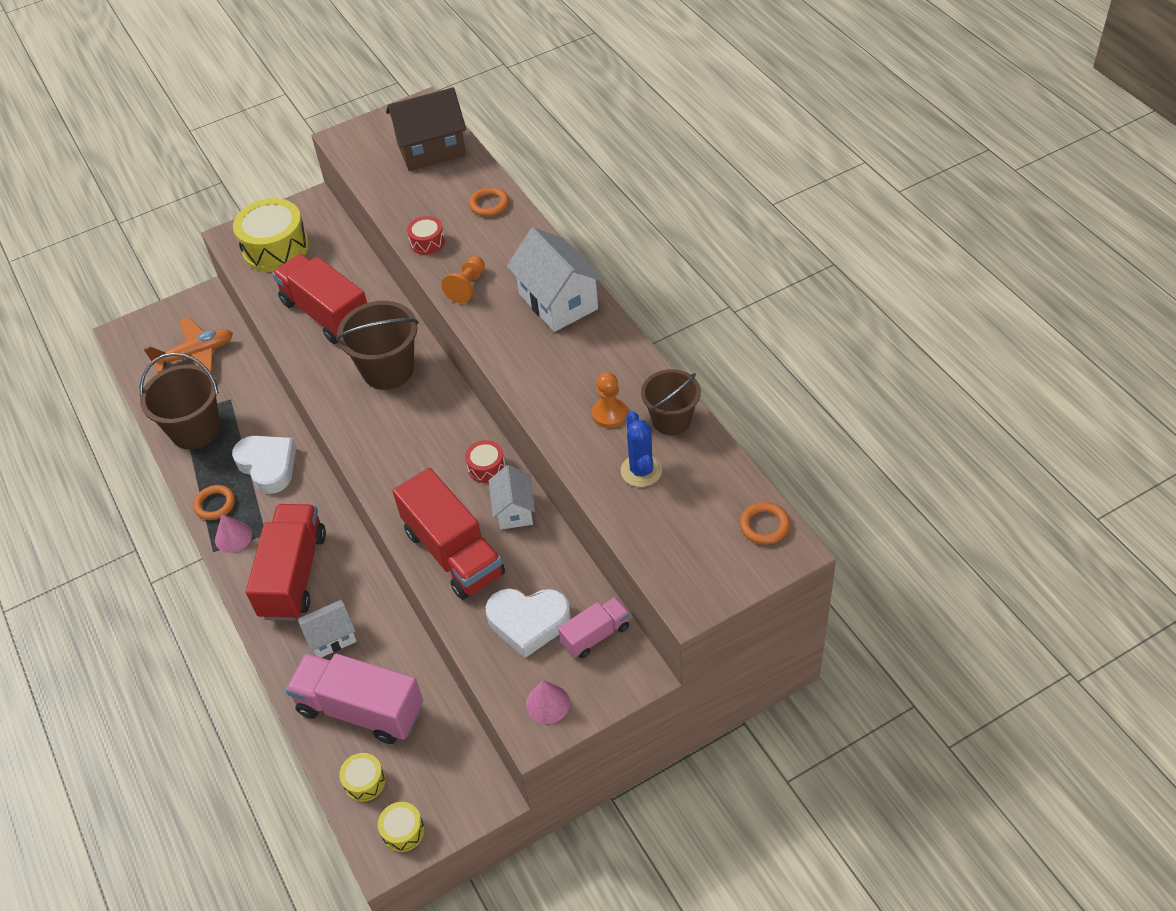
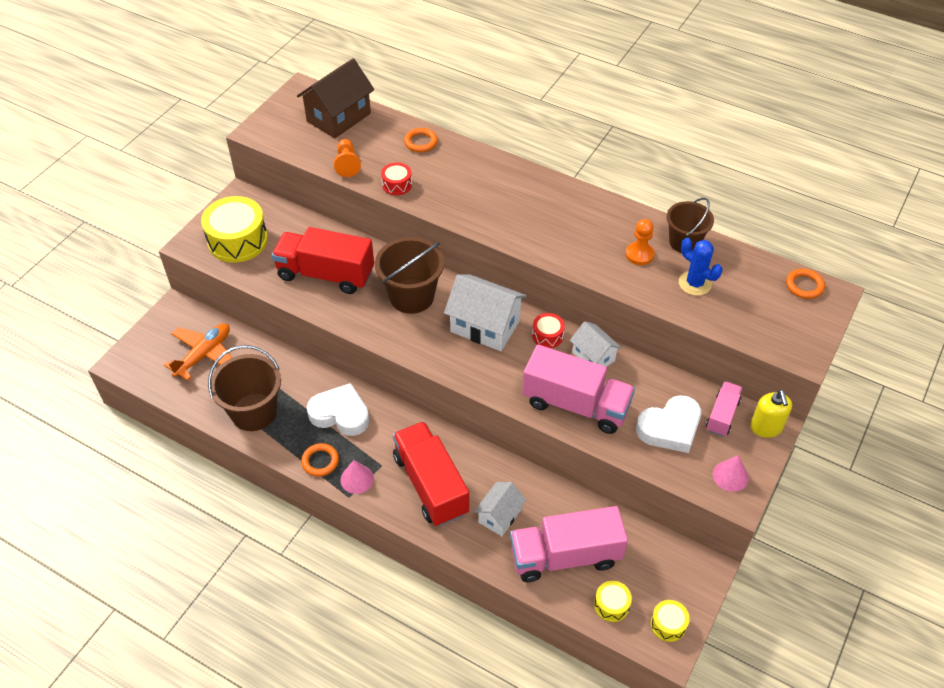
camera: 35 degrees left, 0 degrees up
red truck [393,468,505,600] -> pink truck [522,345,635,434]
orange pawn [441,256,485,303] -> orange pawn moved to [334,139,361,177]
white house [507,228,604,332] -> white house moved to [444,274,527,351]
none -> yellow soap dispenser [750,390,792,438]

